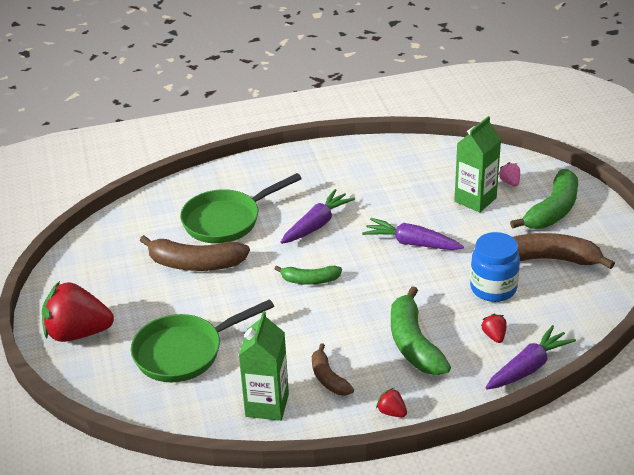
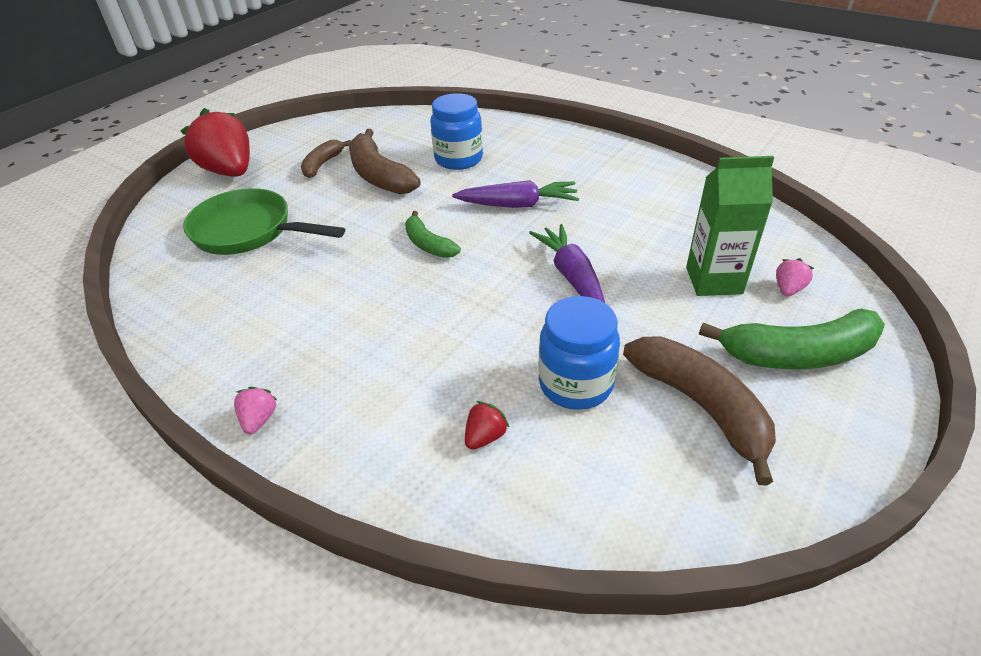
camera: 50 degrees right, 5 degrees up
green pan [180,173,302,243] -> blue jar [430,93,483,170]
green carton [238,311,289,421] -> none
brown banana [312,343,354,396] -> brown banana moved to [301,140,351,178]
red strawberry [376,388,407,417] -> pink strawberry [234,386,277,434]
green banana [391,286,451,375] -> none
purple carrot [485,325,576,390] -> none

